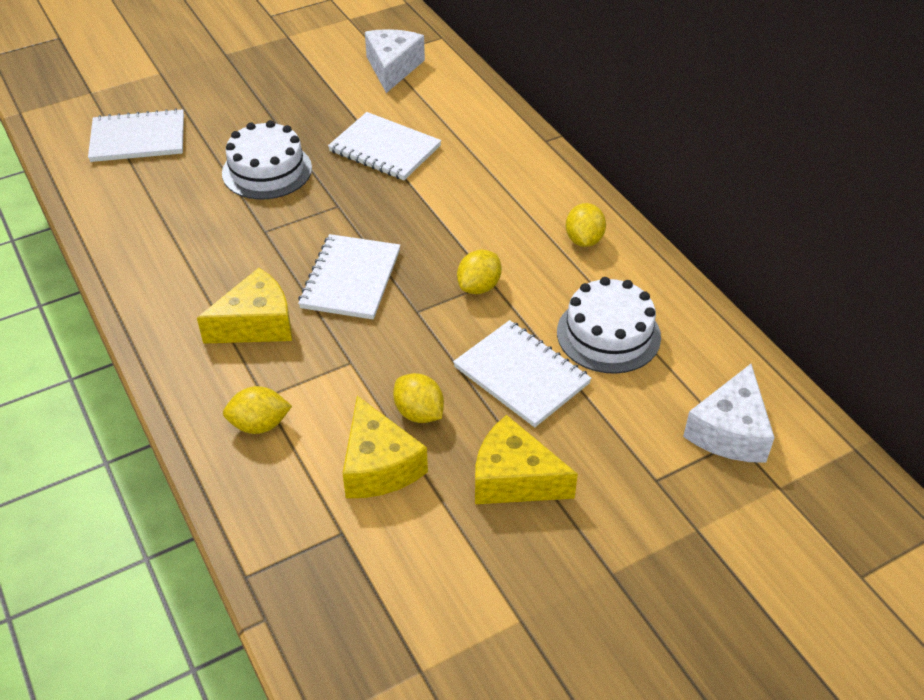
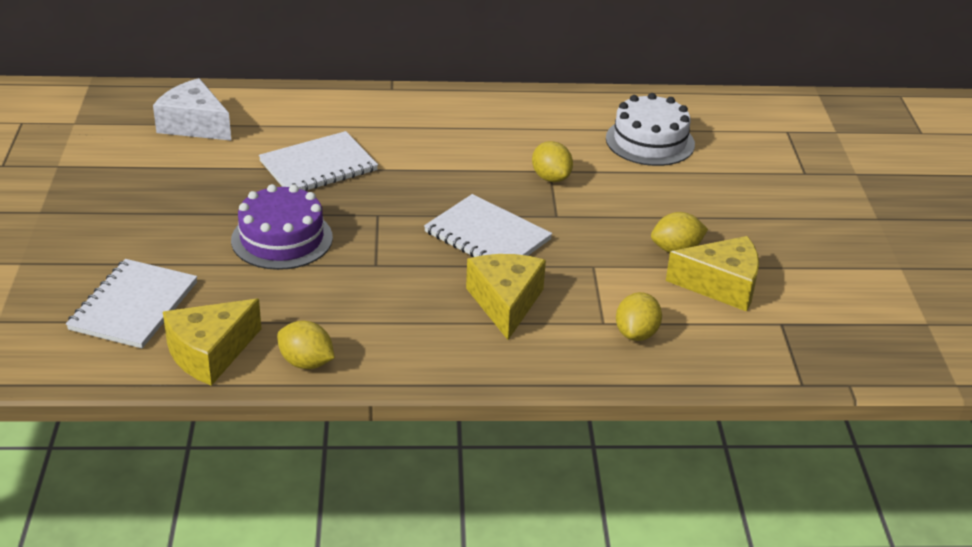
camera: 65 degrees left, 10 degrees down
white cake [222,120,312,199] -> purple cake [231,184,333,270]
white notebook [453,320,592,427] -> none
yellow cheese [475,415,578,504] -> yellow cheese moved to [163,299,261,386]
yellow lemon [566,203,606,247] -> yellow lemon moved to [277,321,335,369]
white cheese [683,364,775,463] -> none

